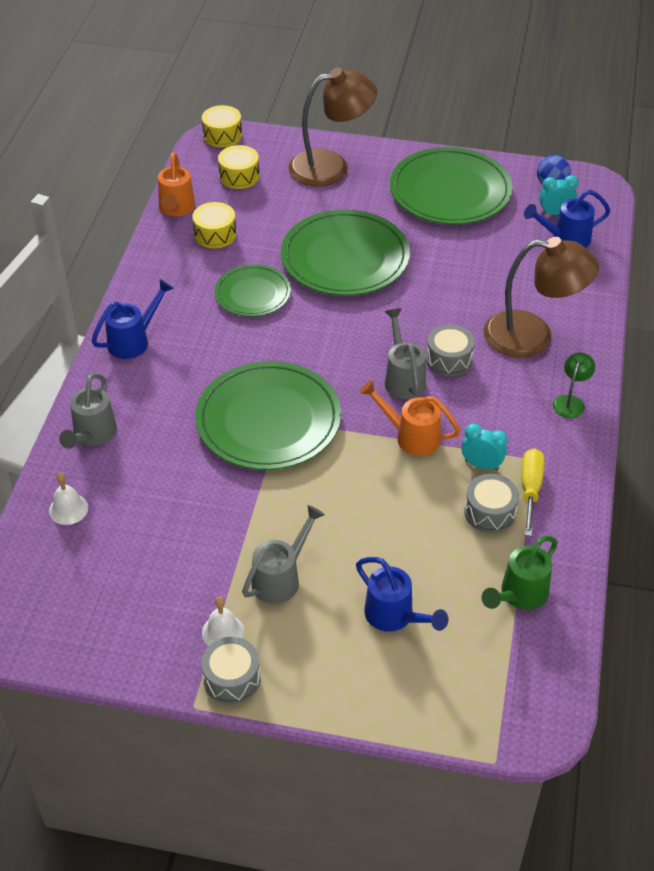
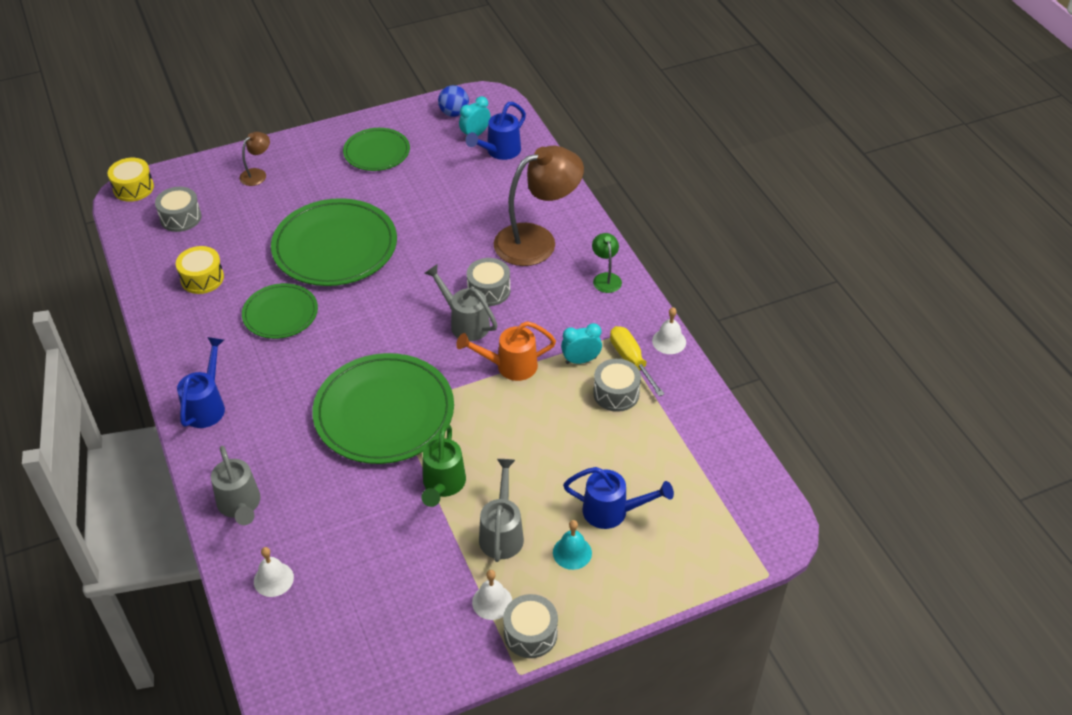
camera: 35 degrees left, 0 degrees up
orange watering can [158,152,195,216] -> none
yellow drum [218,145,260,189] -> grey drum [155,187,202,232]
brown lamp [288,68,377,187] -> brown lamp [239,132,270,186], size x0.45
green plate [390,147,513,225] -> green plate [343,128,410,171], size x0.57
green watering can [481,536,558,610] -> green watering can moved to [421,424,466,507]
none -> turquoise bell [553,520,592,570]
none -> white bell [652,307,686,354]

